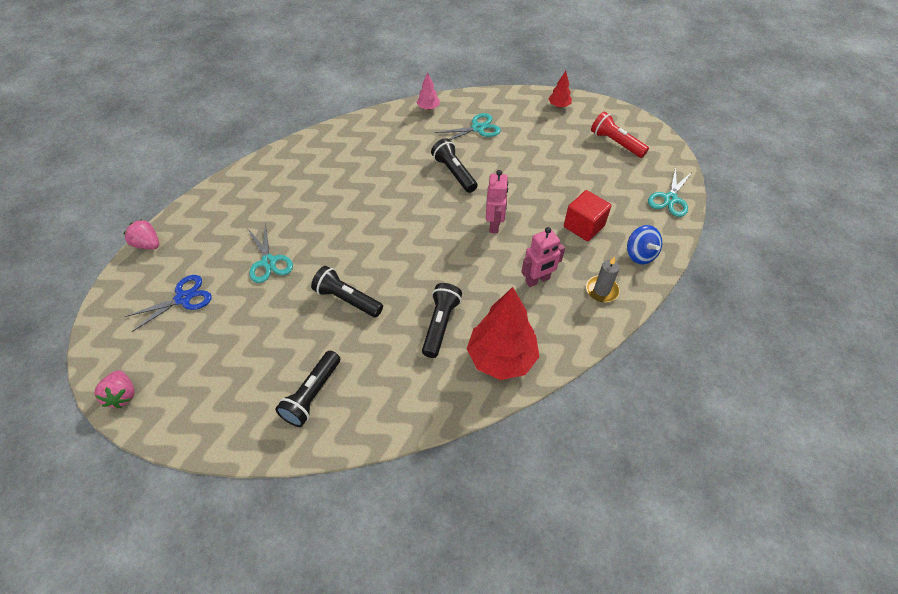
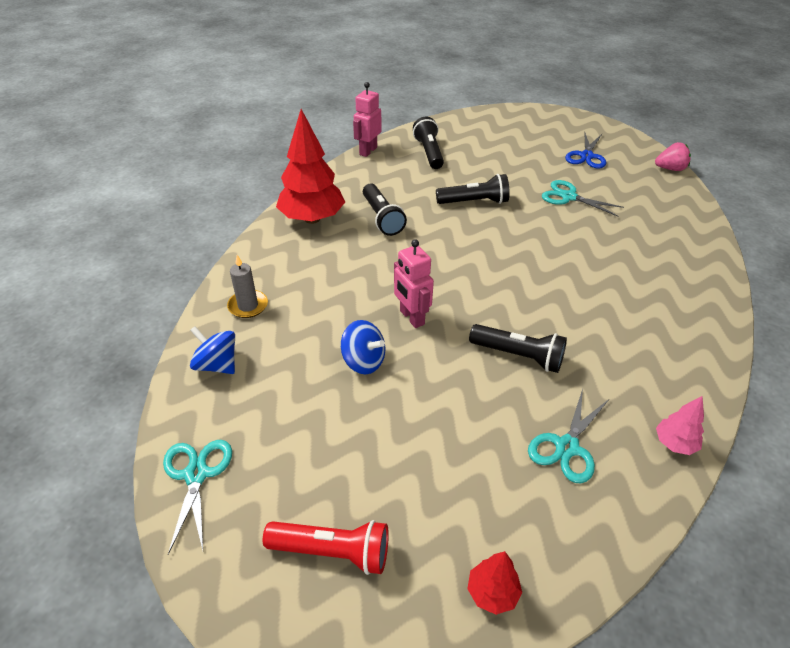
camera: 145 degrees right, 10 degrees down
pink strawberry [95,370,135,408] -> none
pink robot [521,227,565,287] -> pink robot moved to [353,82,381,157]
red cube [564,190,611,241] -> none
none -> blue spinning top [341,320,385,374]

